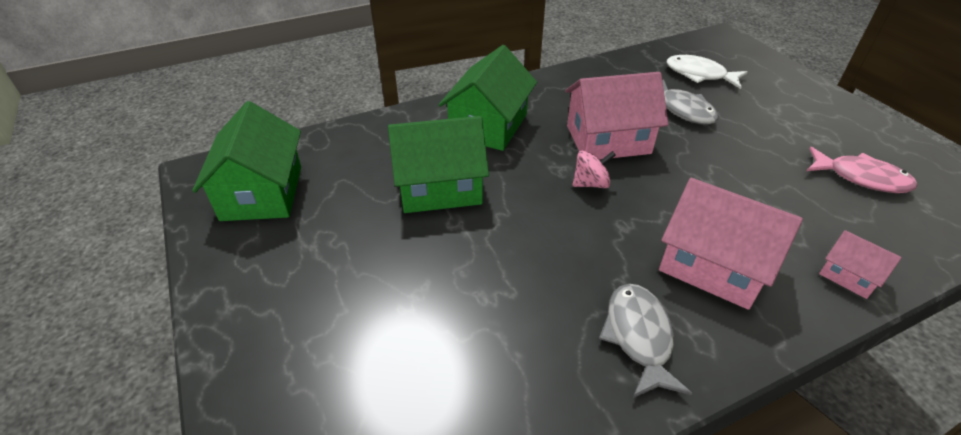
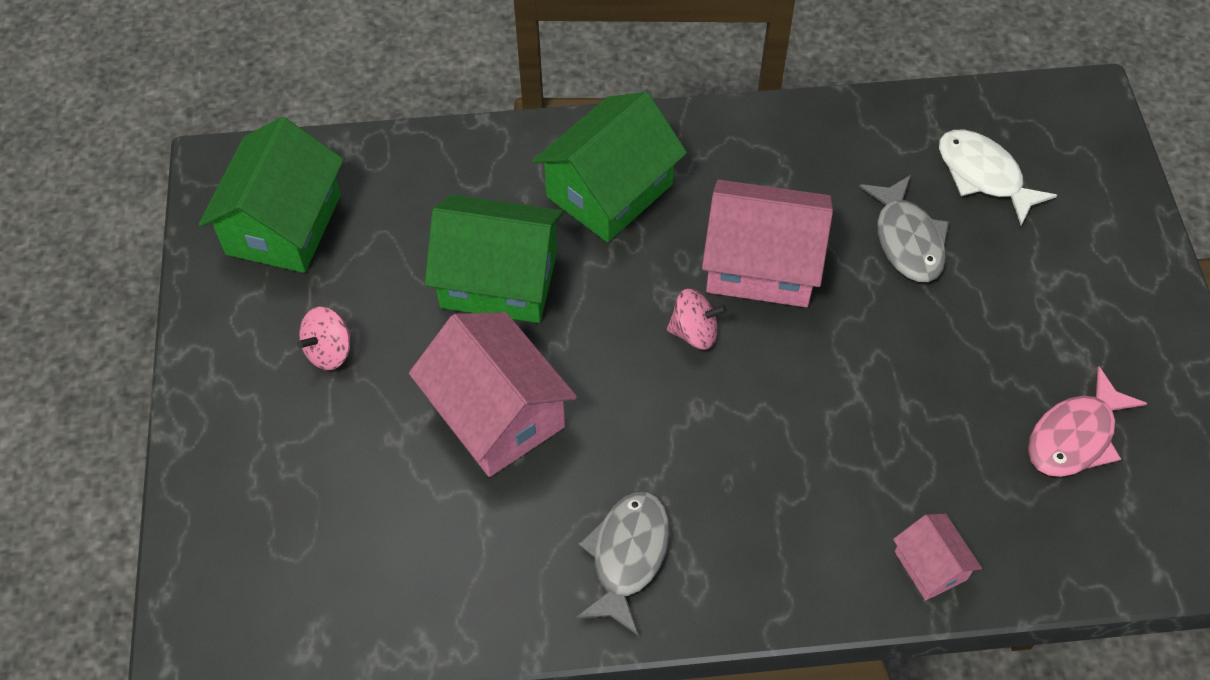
camera: 20 degrees right, 15 degrees up
pink house [659,178,803,310] -> pink house moved to [409,312,577,477]
pink fish [807,147,917,193] -> pink fish turned 90 degrees clockwise [1028,366,1147,477]
none -> pink spinning top [297,307,351,370]

